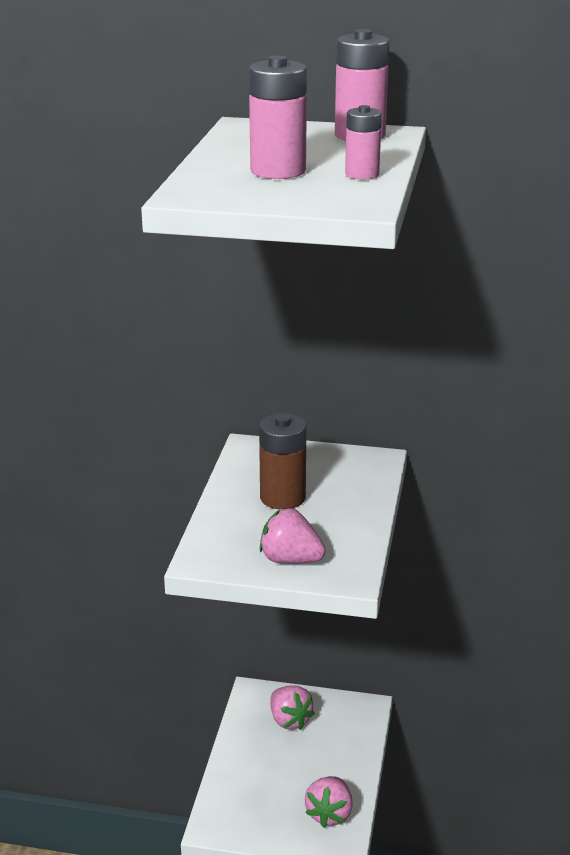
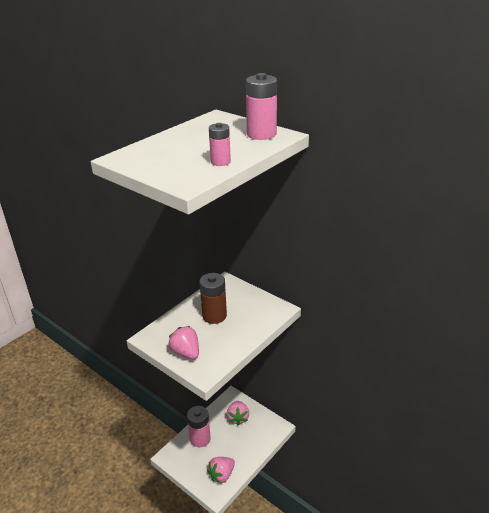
camera: 30 degrees right, 5 degrees up
pink battery [249,56,307,179] -> pink battery moved to [187,406,211,447]

